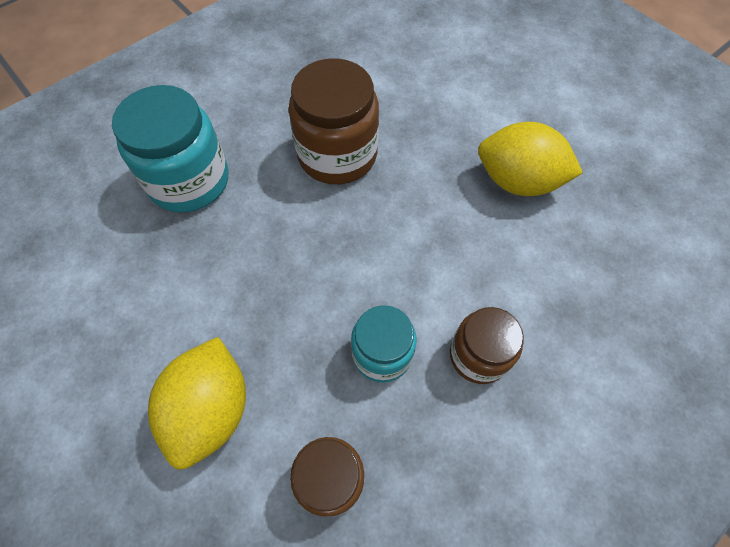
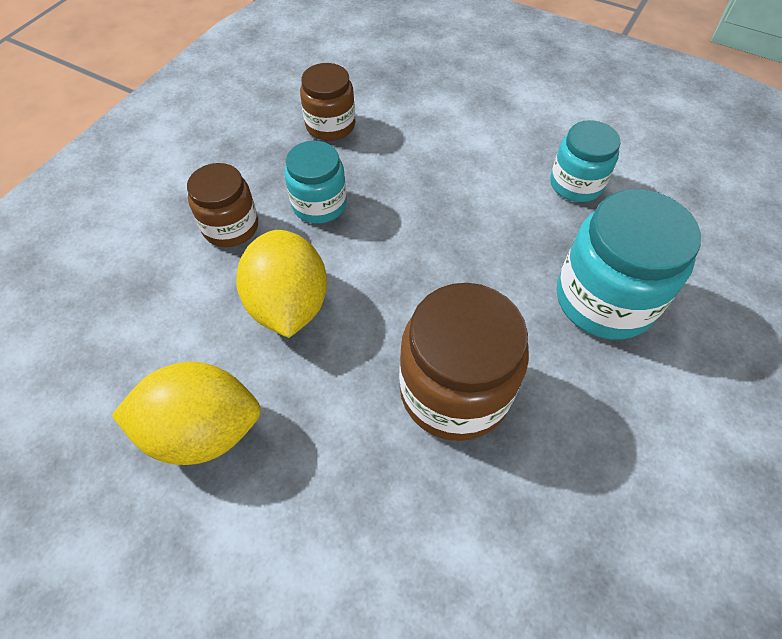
camera: 160 degrees right, 5 degrees down
yellow lemon [148,337,246,470] -> yellow lemon moved to [236,230,327,338]
none -> turquoise jar [550,120,621,202]

